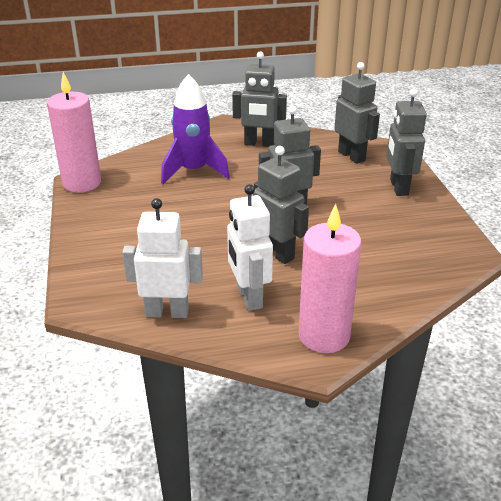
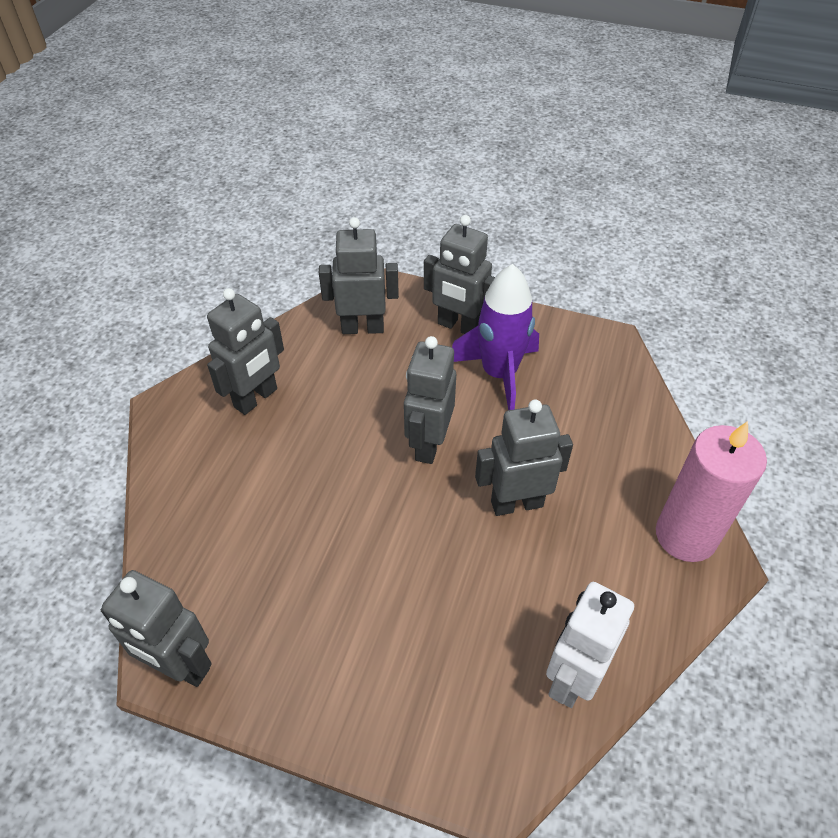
camera: 60 degrees left, 15 degrees up
pink candle [47,72,101,193] -> grey robot [101,570,212,687]
purple rocket [161,74,230,184] -> purple rocket moved to [452,264,539,410]
white robot [227,184,273,311] -> none

